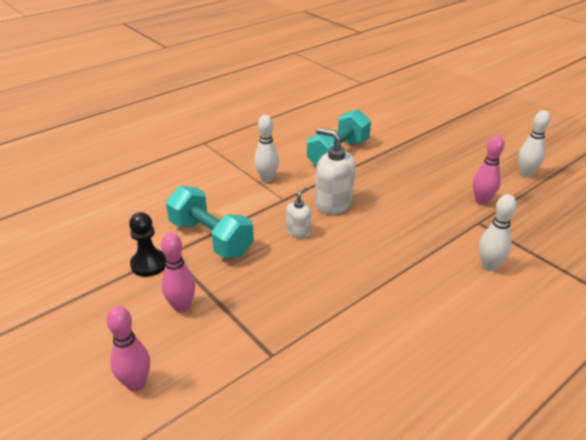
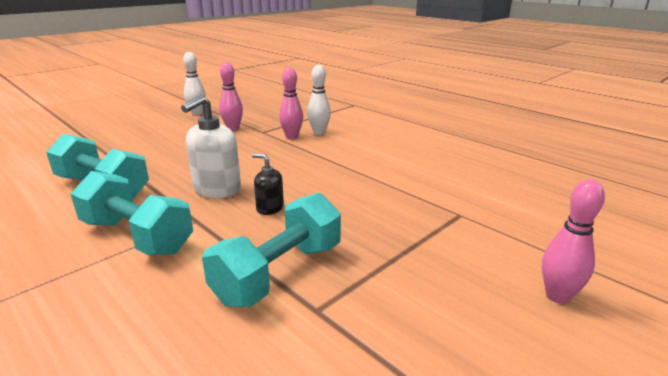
camera: 95 degrees left, 10 degrees down
black pawn [129,212,166,277] -> none
pink bowling pin [161,233,195,313] -> pink bowling pin moved to [279,67,303,139]
white bowling pin [254,115,279,182] -> turquoise dumbbell [71,171,193,255]
white soap dispenser [286,187,311,238] -> black soap dispenser [252,153,284,215]

